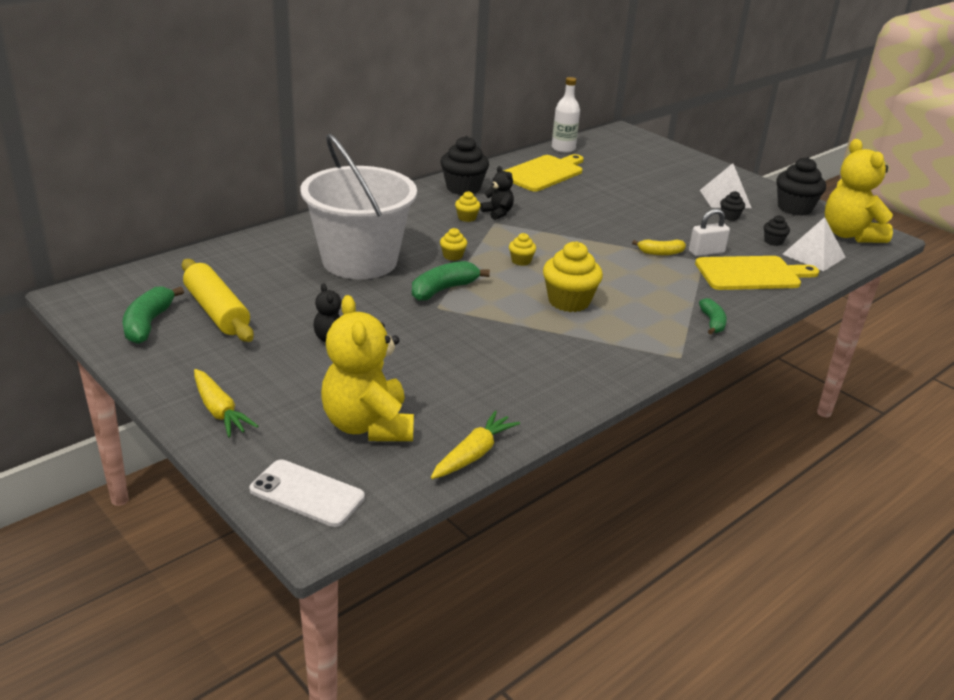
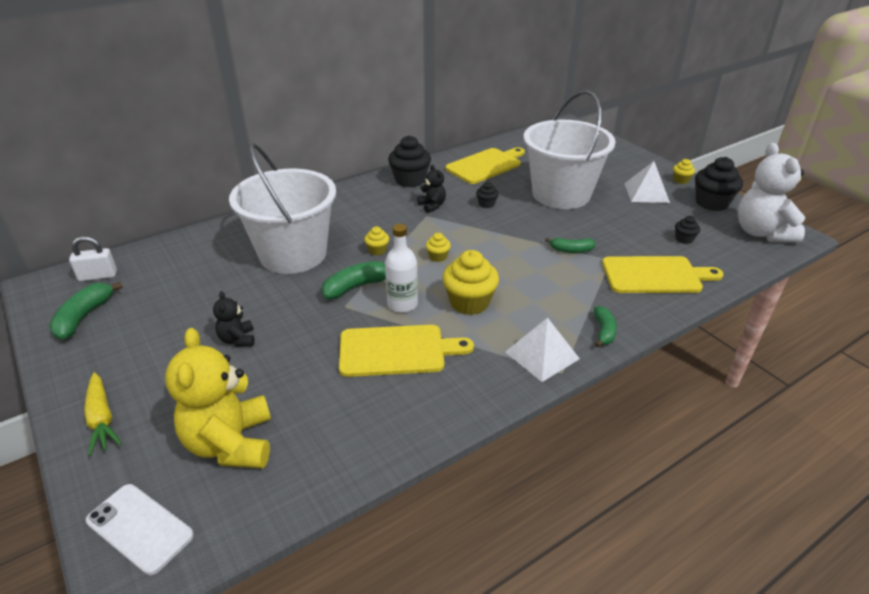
camera: 10 degrees right, 5 degrees up
yellow rolling pin [182,259,254,342] -> none
yellow carrot [431,411,520,479] -> none
yellow cupcake [455,191,481,222] -> yellow cupcake moved to [673,159,695,184]
white bottle [552,77,580,153] -> white bottle moved to [385,224,418,313]
yellow banana [632,239,686,255] -> green banana [545,238,596,253]
white padlock [689,208,730,256] -> white padlock moved to [69,236,117,281]
black cupcake [720,191,745,221] -> black cupcake moved to [476,182,499,208]
white pyramid [782,217,846,271] -> white pyramid moved to [505,318,580,382]
yellow teddy bear [825,139,893,243] -> white teddy bear [738,143,805,243]
none -> yellow cutting board [339,325,474,377]
none -> white bucket [523,90,616,209]

